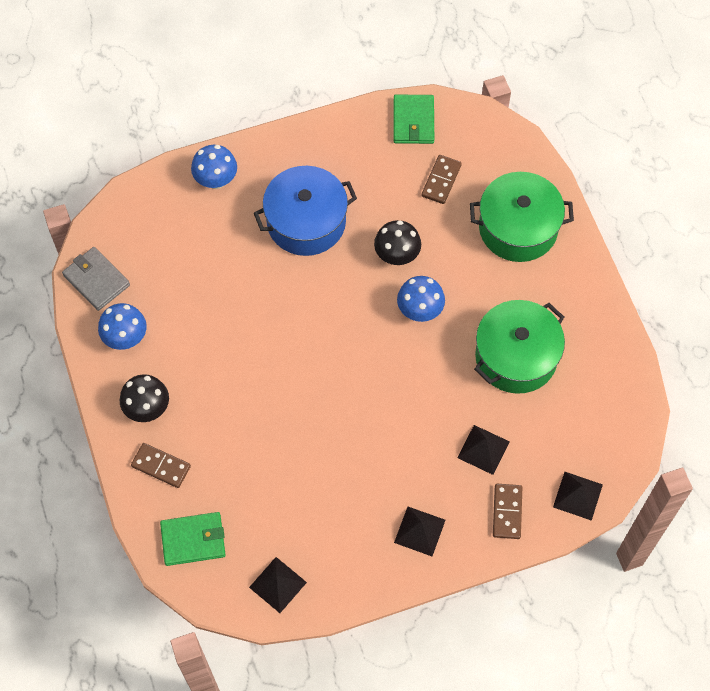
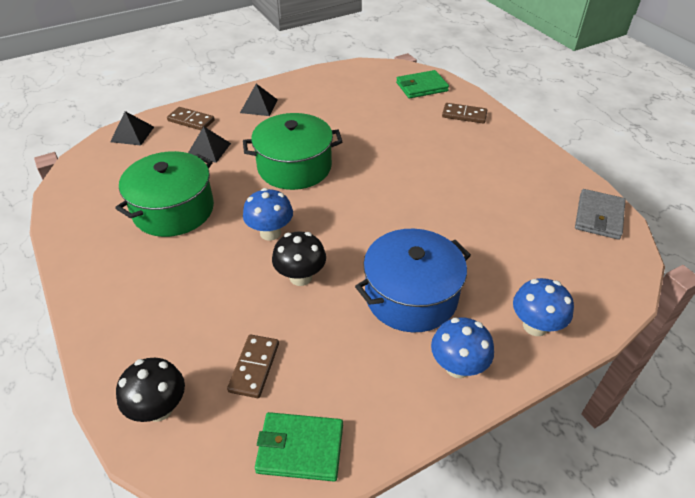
camera: 170 degrees right, 20 degrees down
grey wallet [62,247,130,311] -> grey wallet turned 75 degrees clockwise [575,189,626,240]
blue mushroom [98,303,147,350] -> blue mushroom moved to [431,317,494,378]
black mushroom [120,374,169,422] -> black mushroom moved to [116,358,185,422]
black pyramid [249,557,307,613] -> none
green wallet [394,95,434,144] -> green wallet turned 75 degrees counterclockwise [255,412,343,481]
green pot [470,172,574,262] -> green pot moved to [243,113,342,190]
brown domino [493,484,522,539] -> brown domino turned 60 degrees counterclockwise [167,107,215,130]

